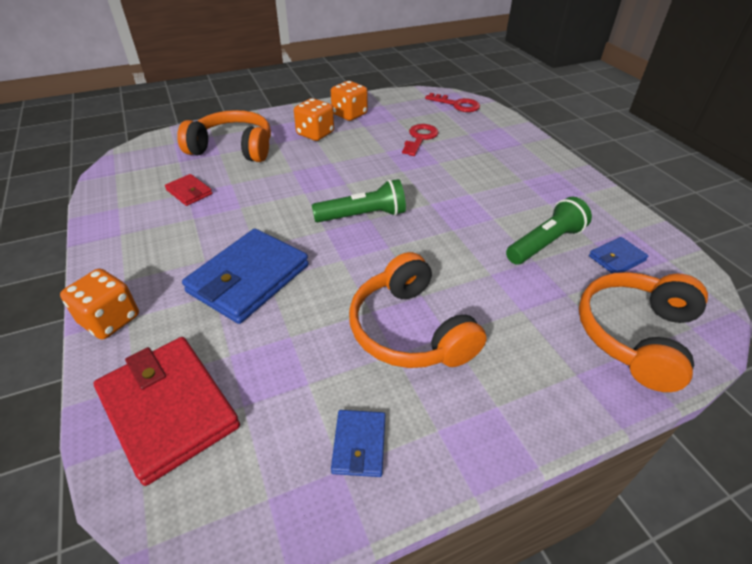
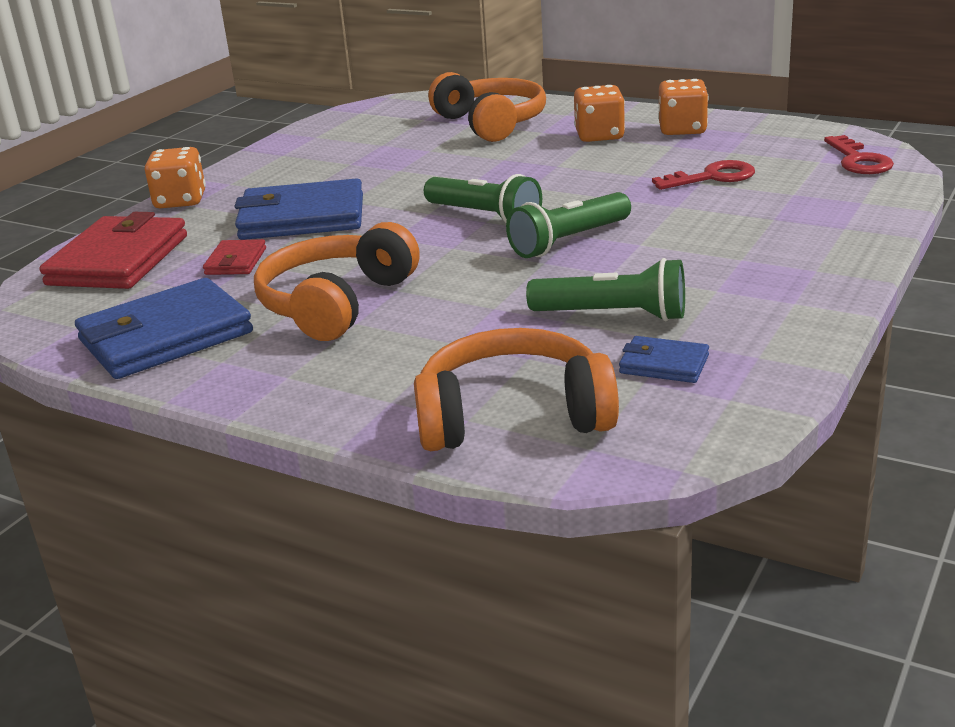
camera: 55 degrees right, 15 degrees down
red wallet [165,174,212,206] -> red wallet moved to [203,239,266,275]
blue wallet [331,410,385,477] -> blue wallet [75,278,253,379], size x2.07
none -> green flashlight [506,192,631,258]

